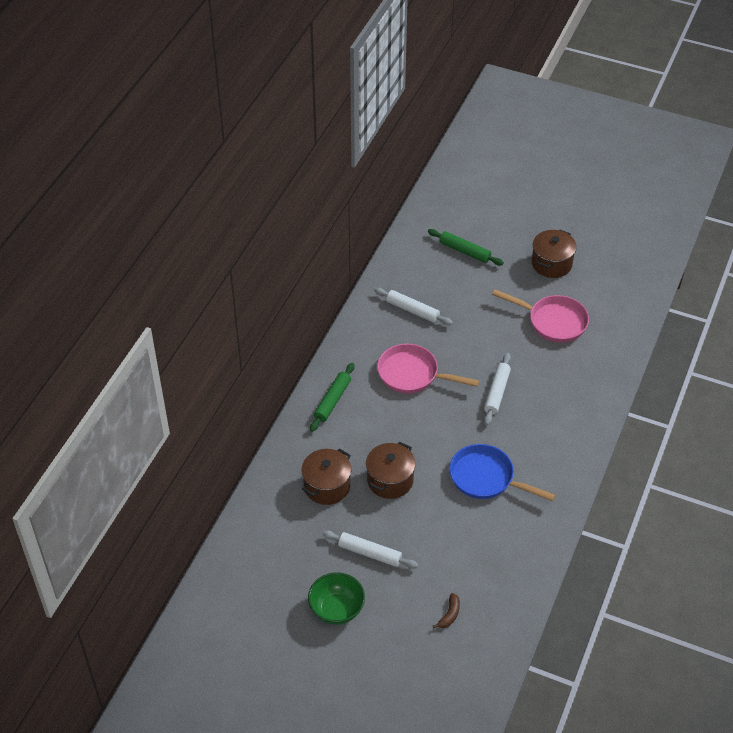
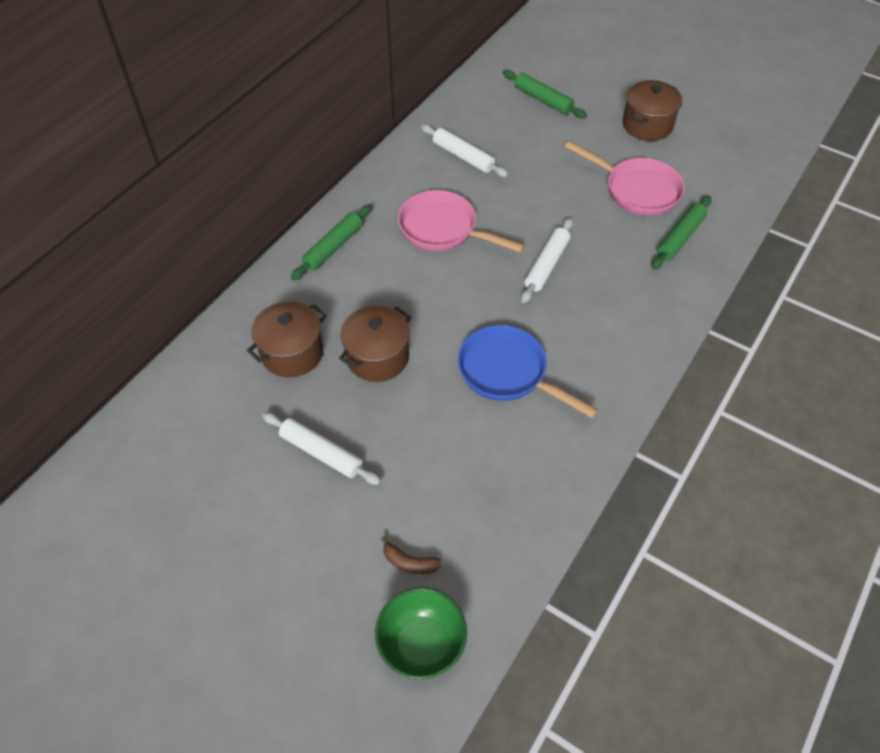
camera: 10 degrees right, 5 degrees up
green bowl [308,572,365,625] -> green bowl moved to [375,587,467,679]
brown banana [433,593,460,629] -> brown banana turned 75 degrees clockwise [381,536,442,574]
none -> green rolling pin [652,196,711,270]

